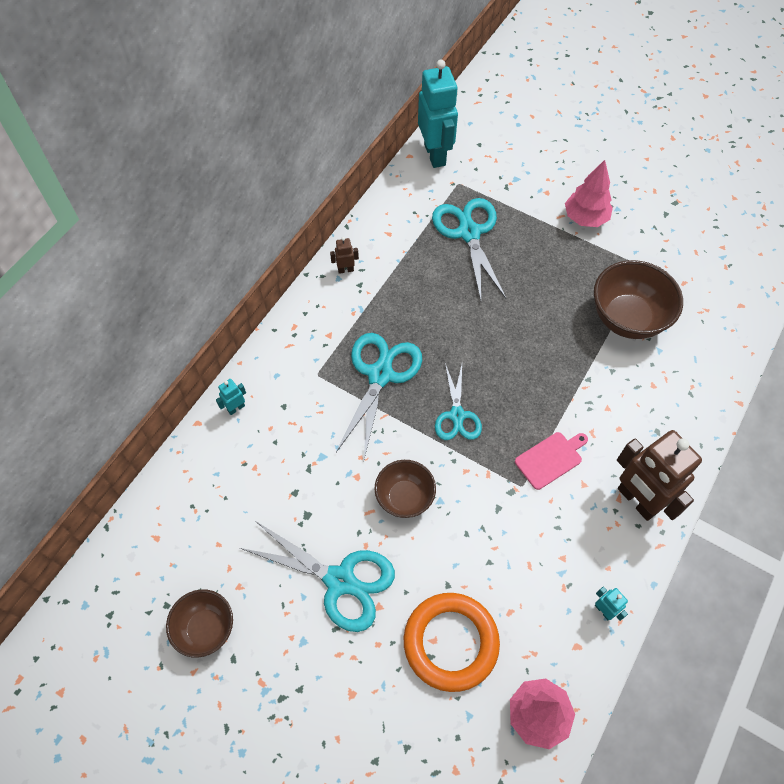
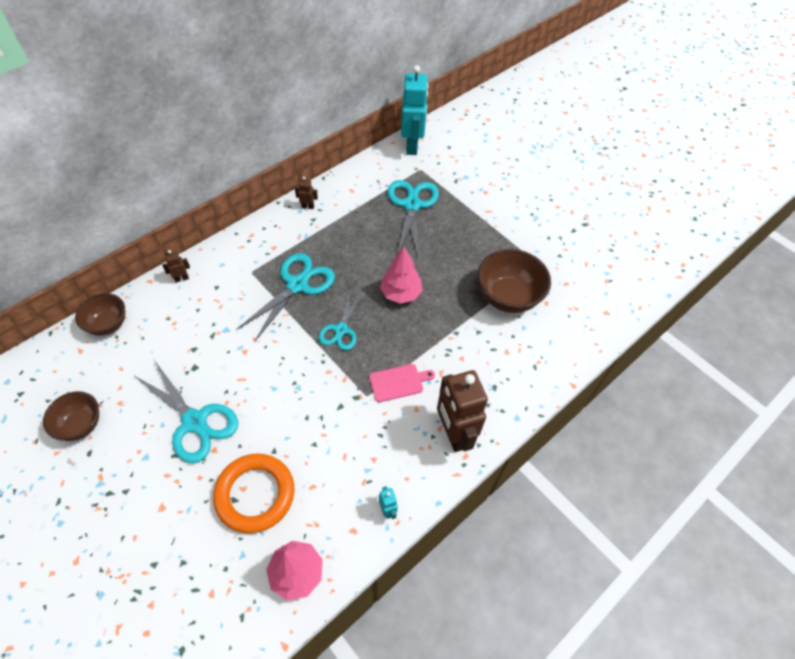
camera: 15 degrees right, 5 degrees down
turquoise robot [216,379,246,415] -> brown robot [162,250,190,282]
brown bowl [374,460,436,518] -> brown bowl moved to [75,293,125,336]
pink tree [565,160,613,227] -> pink tree moved to [380,247,423,304]

